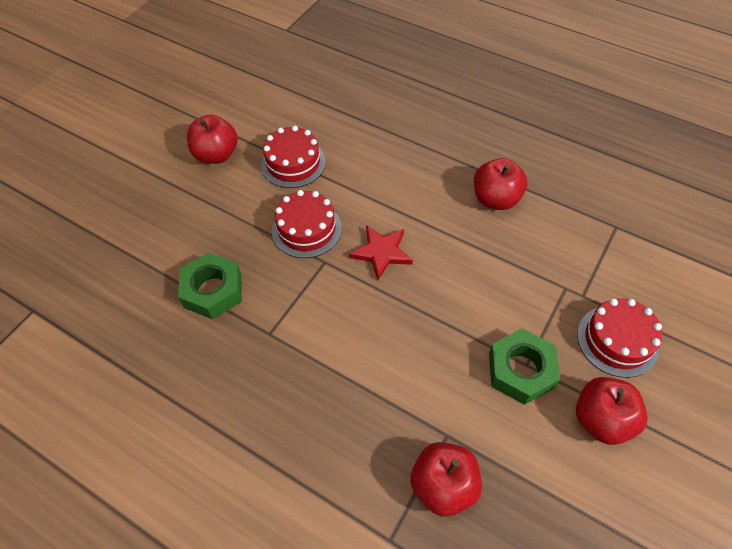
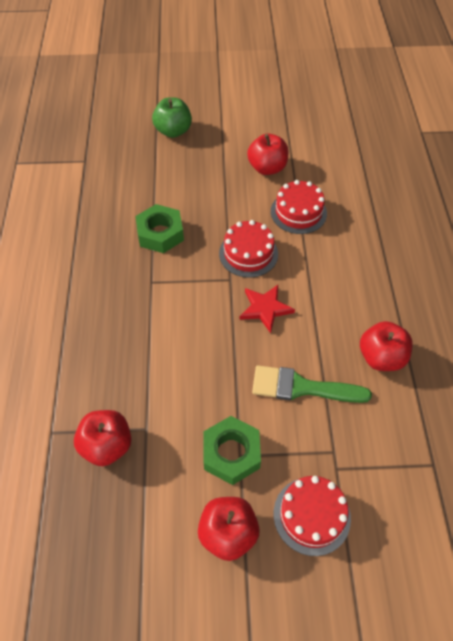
camera: 55 degrees right, 0 degrees up
none -> green apple [152,97,192,138]
none -> green brush [252,365,372,403]

